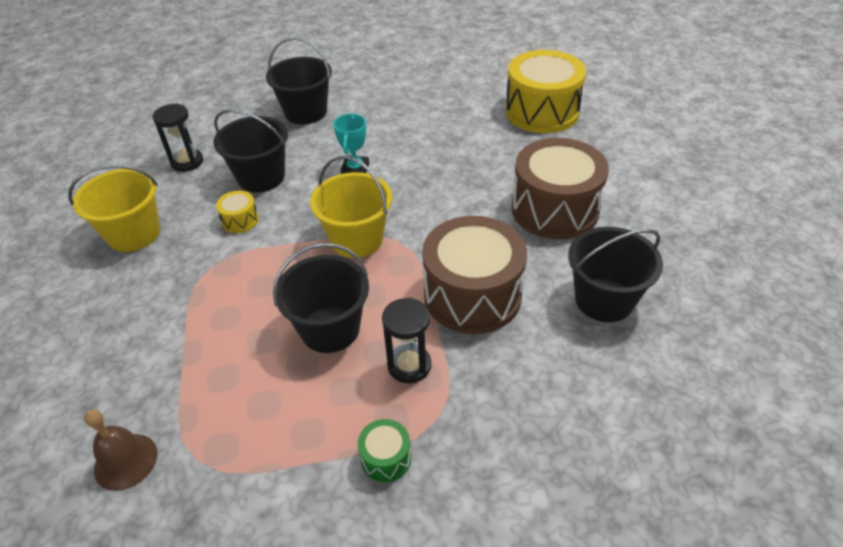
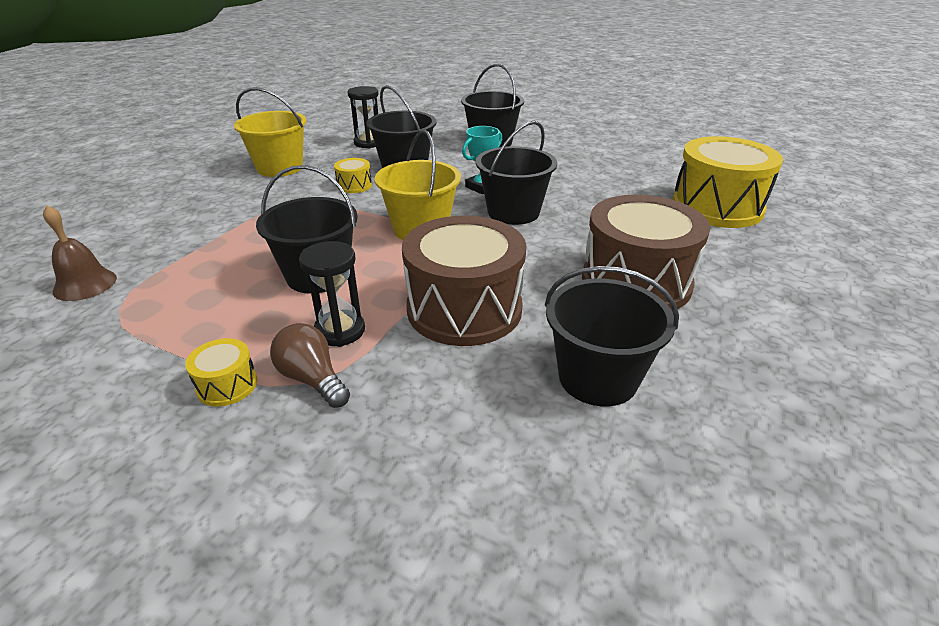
camera: 35 degrees right, 10 degrees down
green drum [358,419,411,482] -> yellow drum [185,338,257,407]
none -> brown light bulb [270,323,350,408]
none -> black bucket [476,121,557,225]

